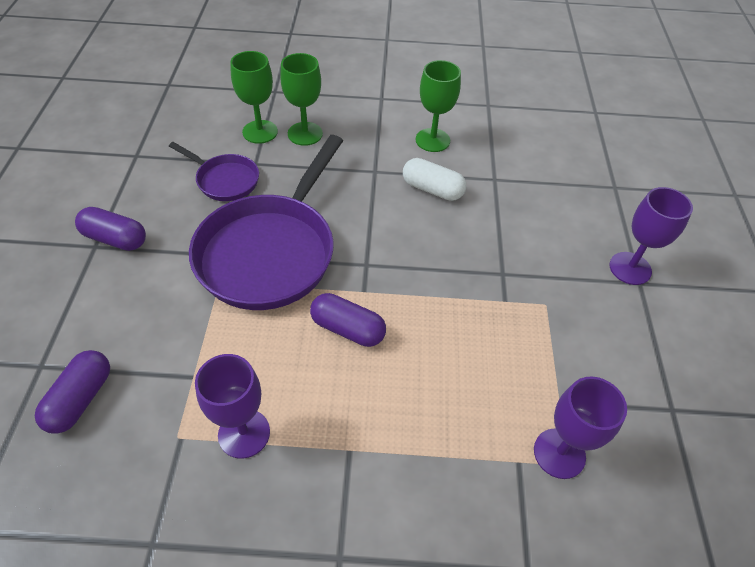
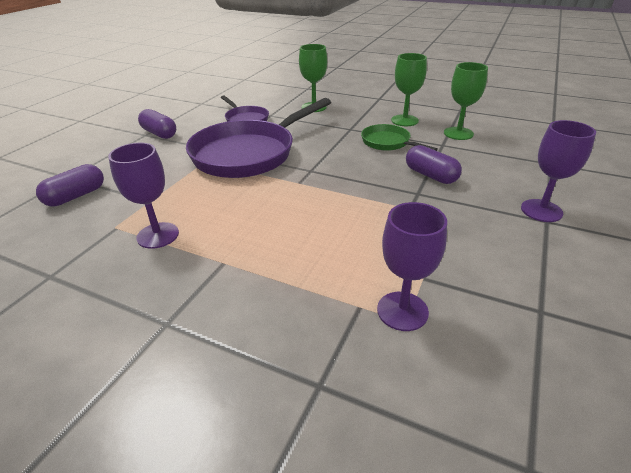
camera: 25 degrees right, 15 degrees down
green goblet [230,51,278,144] -> green goblet moved to [444,62,488,140]
purple capsule [310,293,386,347] -> purple capsule moved to [406,145,462,184]
white capsule [403,158,466,201] -> green pan [361,124,438,151]

